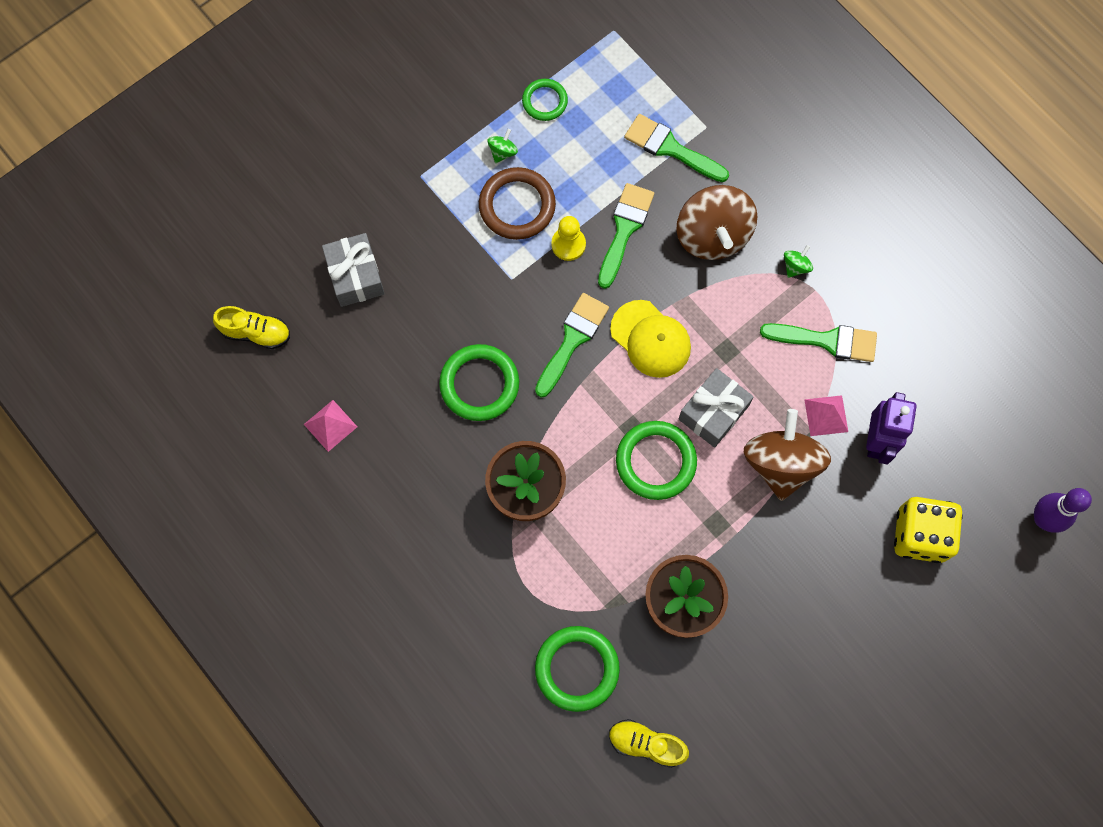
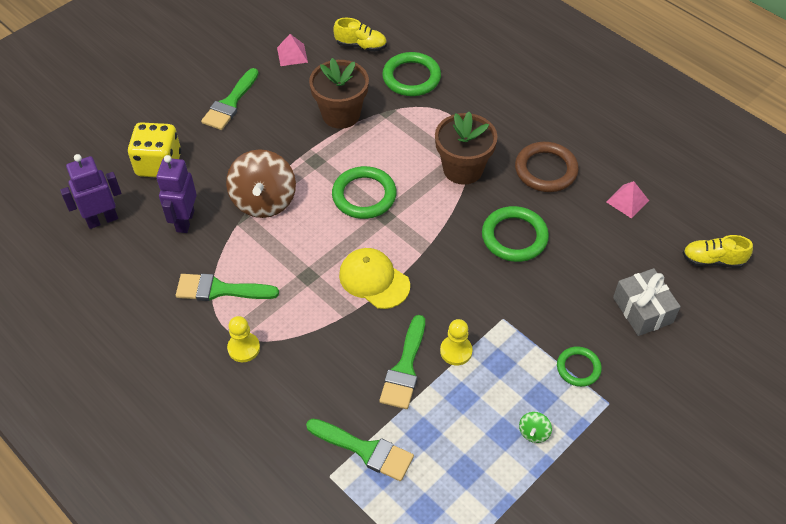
camera: 175 degrees right, 20 degrees down
brown ring [479,167,556,240] -> brown ring moved to [515,142,579,192]
green ring [522,79,568,121] -> green ring moved to [557,346,602,387]
green brush [535,293,609,397] -> green brush moved to [201,68,259,130]
brown spinning top [676,185,757,260] -> none
grey gift [678,368,754,448] -> none
green spinning top [784,245,813,278] -> yellow pawn [227,316,260,362]
pink pyramid [804,395,848,436] -> pink pyramid moved to [277,34,308,66]
purple bowling pin [1034,488,1092,533] -> none
none -> purple robot [60,154,121,229]

